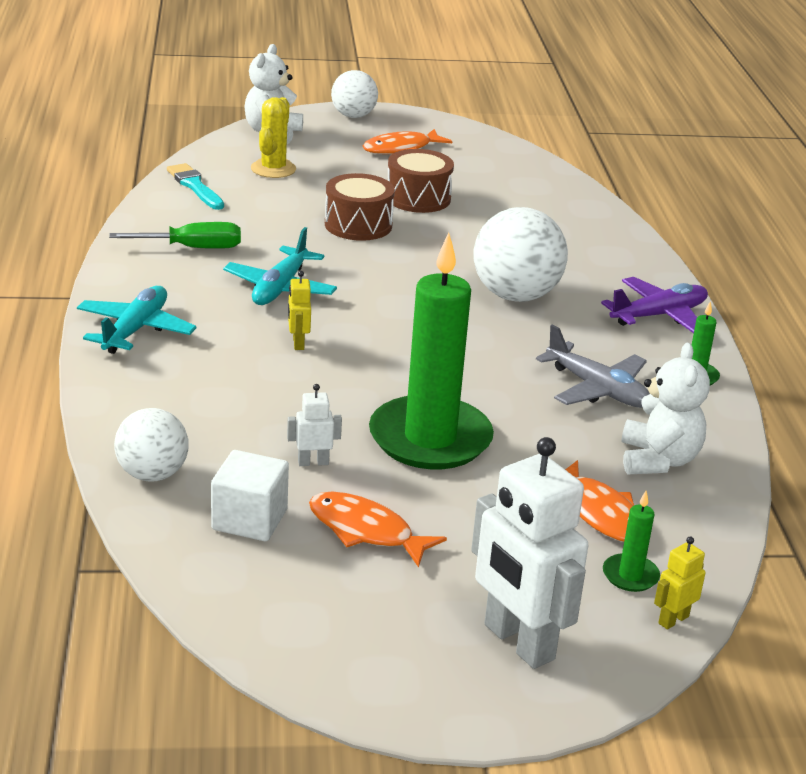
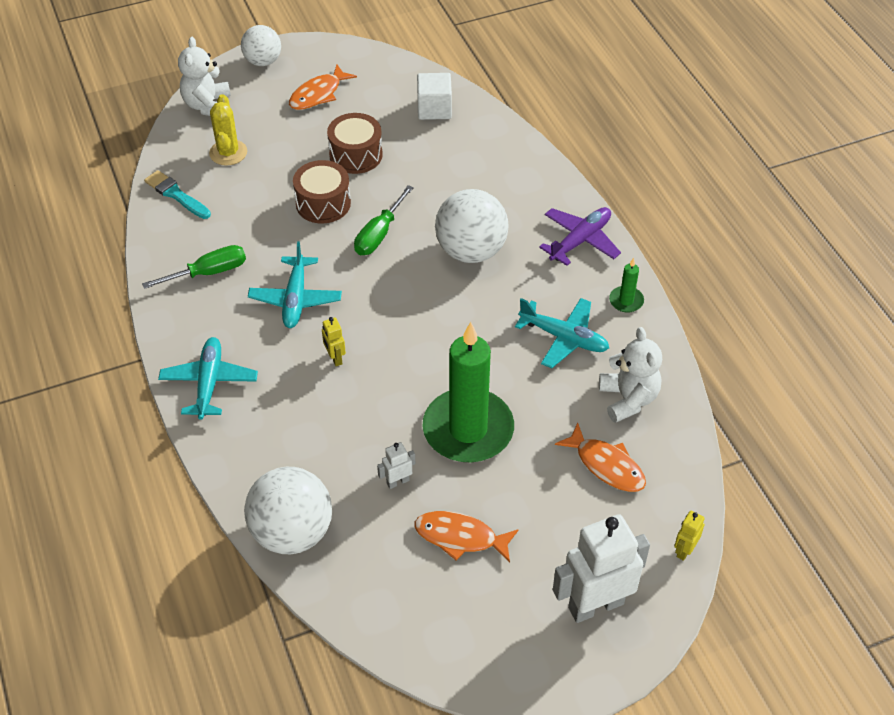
camera: 15 degrees left, 20 degrees up
white ball [114,408,189,482] -> white ball [244,467,332,554], size x1.59
white cube [211,450,289,541] -> white cube moved to [417,73,452,120]
white robot [471,437,588,669] -> white robot turned 120 degrees clockwise [553,514,650,623]
grey plane [536,324,650,408] -> turquoise plane [515,298,609,368]
green candle [603,491,660,592] -> none
none -> green screwdriver [354,185,414,255]

